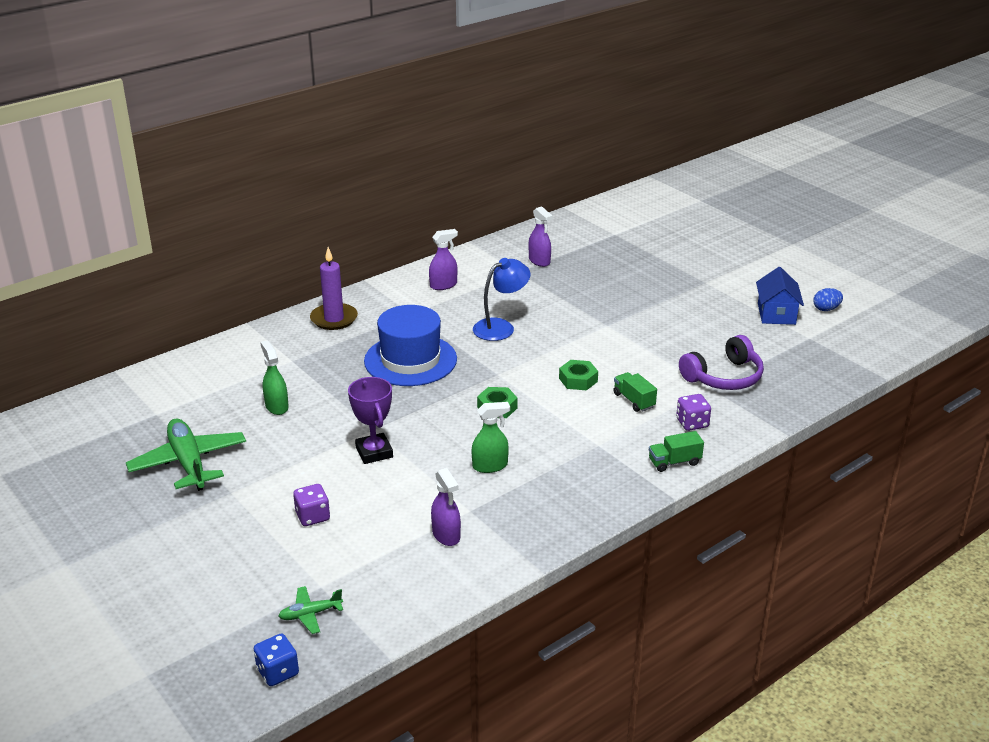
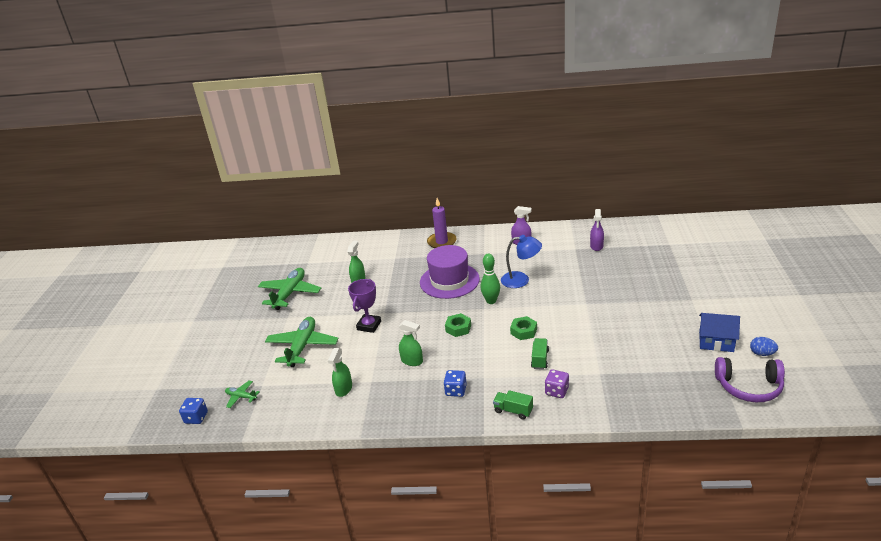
camera: 45 degrees right, 0 degrees up
purple dice [293,484,330,526] -> green plane [265,317,338,367]
blue hat [364,305,457,386] -> purple hat [420,245,480,299]
purple spray bottle [431,468,461,546] -> green spray bottle [328,348,352,397]
purple headphones [679,335,764,390] -> purple headphones moved to [715,357,785,402]
blue house [756,267,804,325] -> blue house turned 60 degrees clockwise [699,313,740,352]
none -> blue dice [444,370,467,397]
none -> green bowling pin [481,254,500,304]

